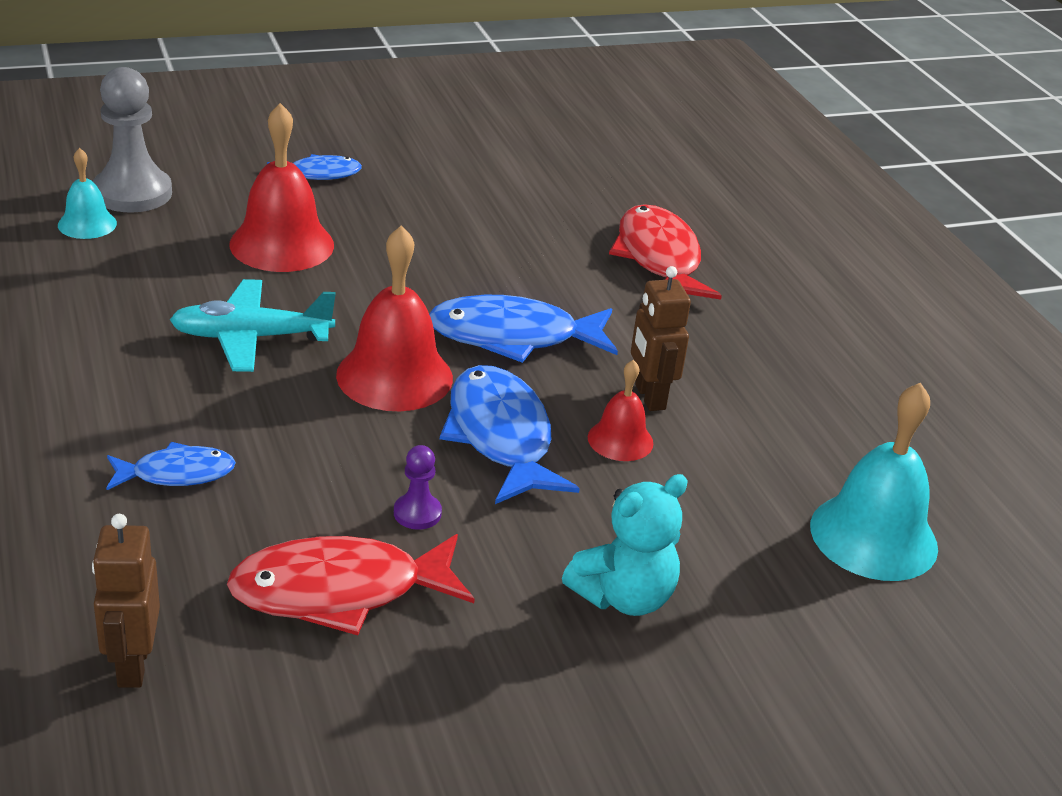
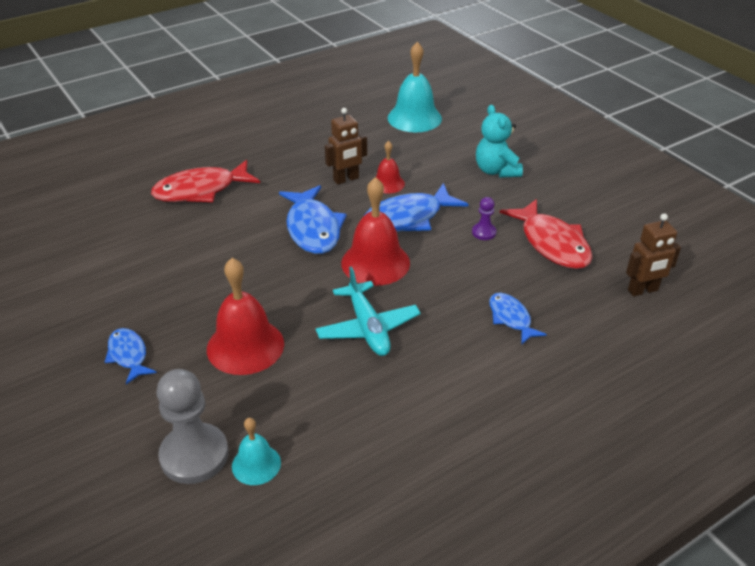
camera: 100 degrees left, 5 degrees up
turquoise teddy bear [562,474,688,616] -> turquoise teddy bear turned 150 degrees counterclockwise [476,105,523,178]

